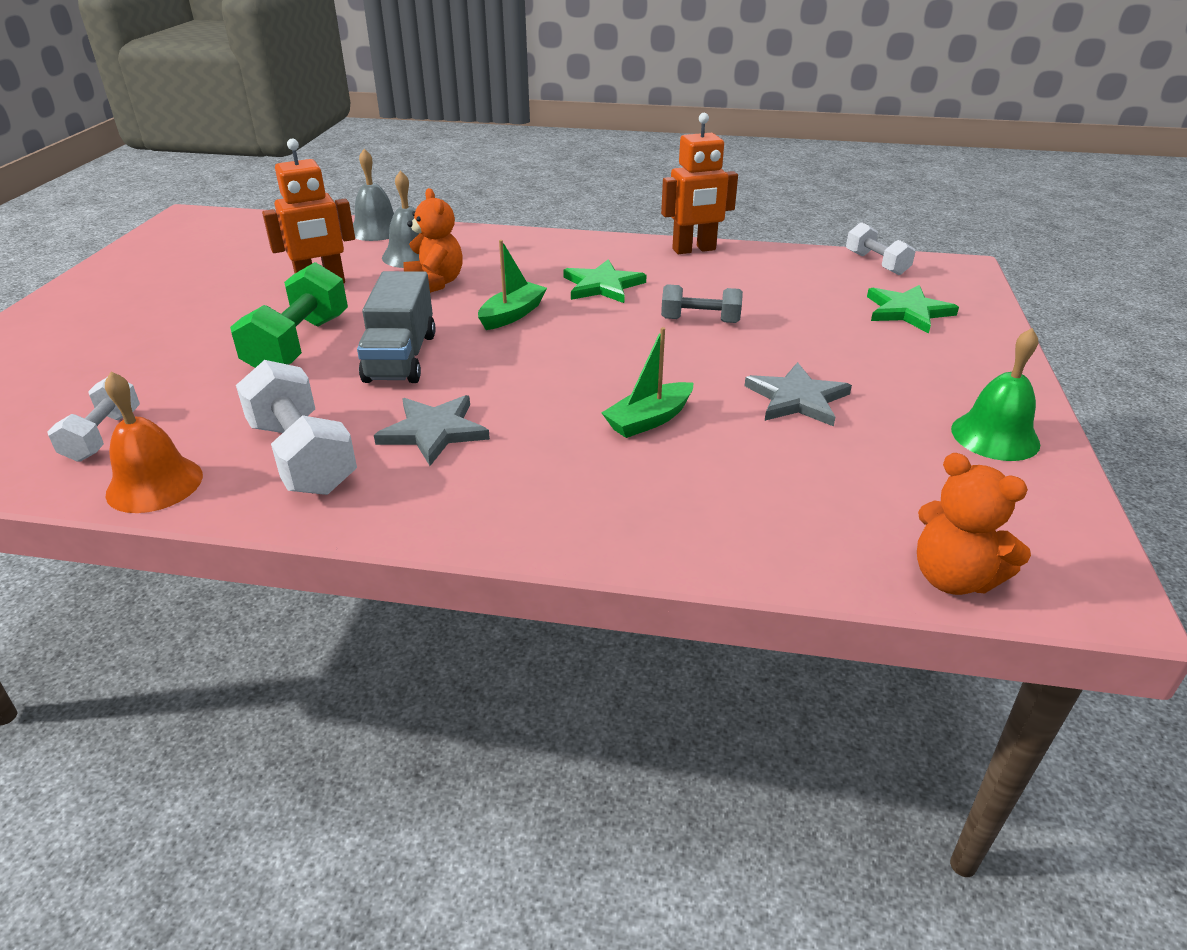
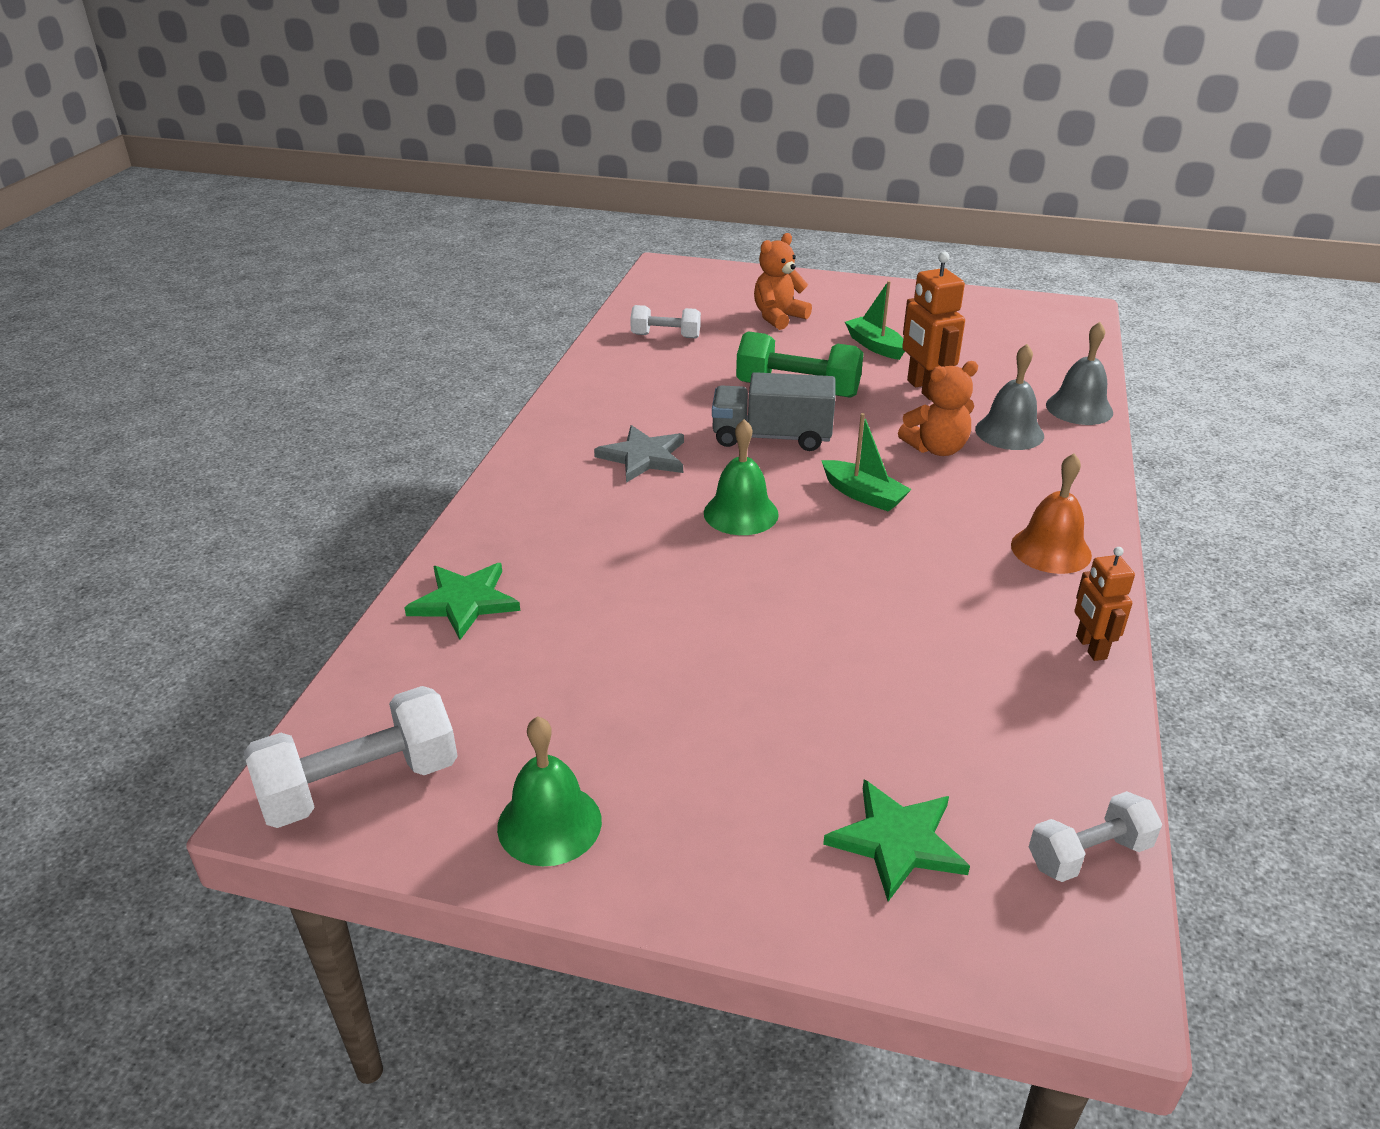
camera: 95 degrees right, 0 degrees up
orange bell [105,371,203,513] -> orange bell moved to [1011,453,1092,574]
white dumbbell [236,360,357,495] -> white dumbbell moved to [244,686,458,828]
green star [563,260,647,303] -> green star moved to [404,563,520,640]
green boat [602,327,693,438] -> green boat moved to [845,281,905,360]
orange robot [661,113,738,254] -> orange robot [1074,547,1135,661], size x0.63
grey dumbbell [661,284,743,323] -> none
grey star [745,362,852,427] -> none
orange teddy bear [917,453,1031,595] -> orange teddy bear moved to [754,233,812,330]
none -> green bell [704,419,779,535]

